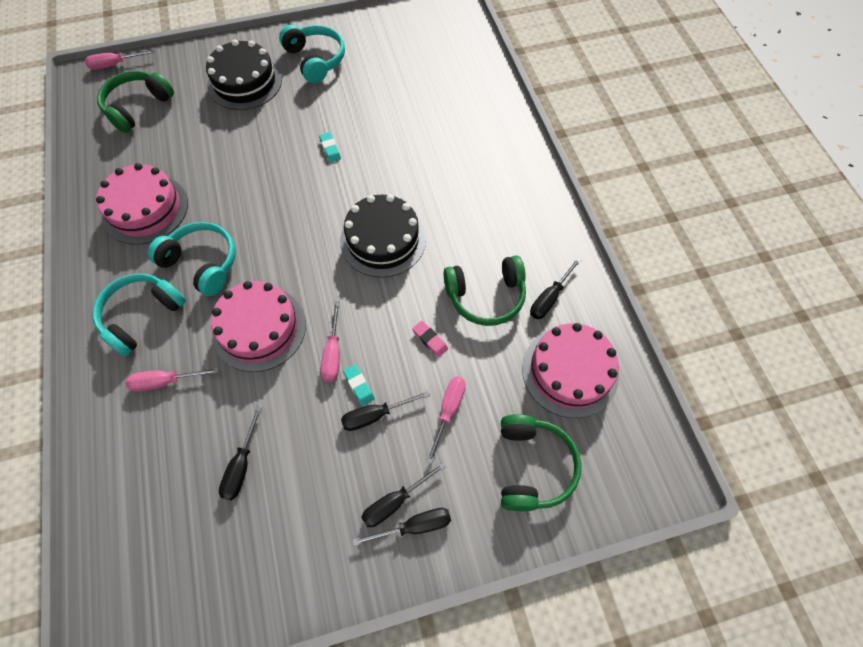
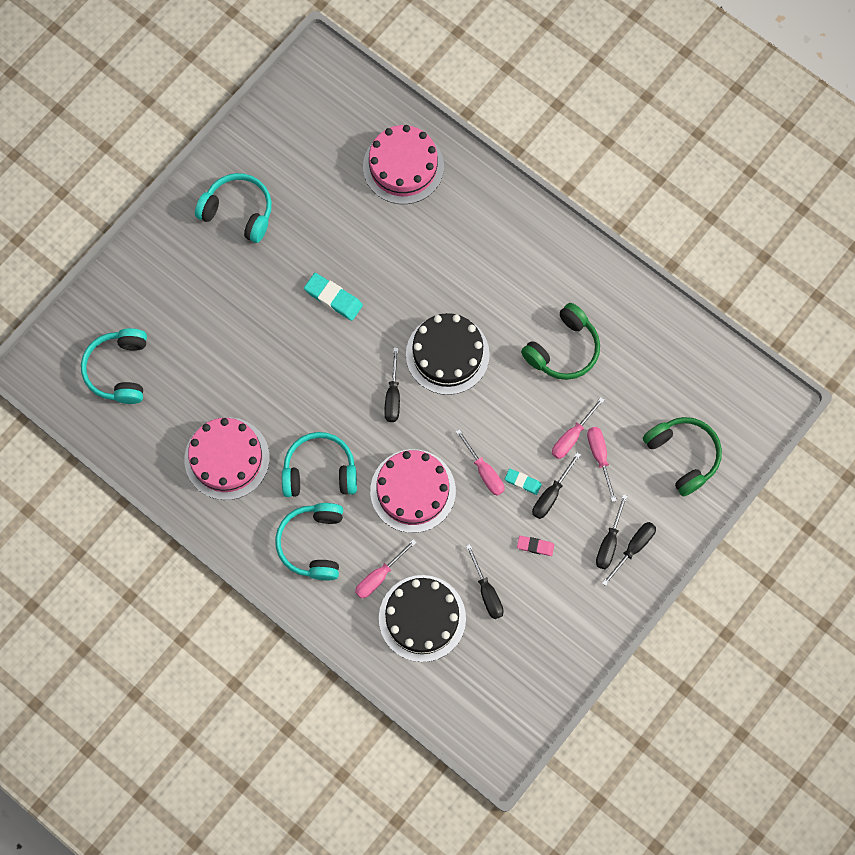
camera: 35 degrees left, 10 degrees up
pink screwdriver [85,49,155,70] -> pink screwdriver moved to [552,397,604,459]
green headphones [97,71,174,133] -> turquoise headphones [81,328,147,404]
black cake [206,39,282,110] -> black cake moved to [379,575,466,662]
turquoise eraser [319,132,341,163] -> turquoise eraser [304,273,363,321], size x1.66
pink eraser [412,321,448,357] -> pink eraser moved to [517,536,554,556]
pink cake [522,323,619,418] -> pink cake moved to [363,125,444,204]
black screwdriver [530,257,581,319] -> black screwdriver moved to [384,347,400,422]

